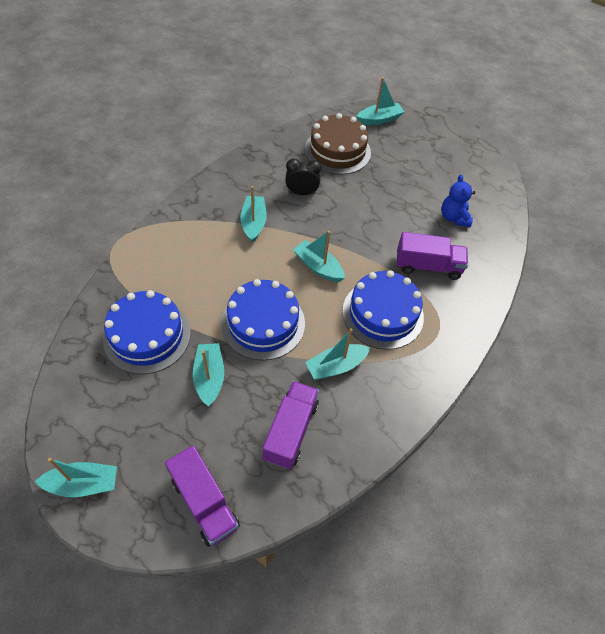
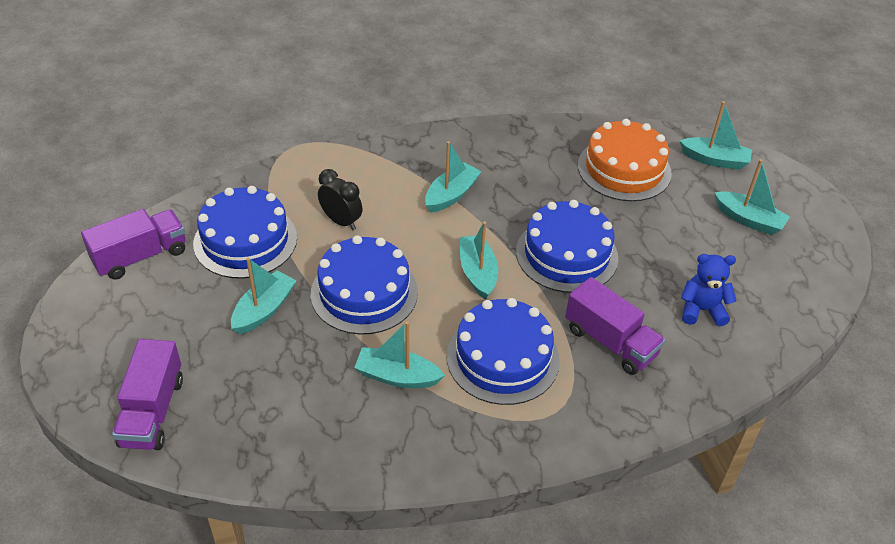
camera: 40 degrees right, 10 degrees down
turquoise boat [35,458,117,497] -> turquoise boat moved to [715,159,790,235]
purple truck [263,381,319,469] -> purple truck moved to [81,209,186,280]
black clock [285,158,321,195] -> black clock moved to [318,169,363,230]
brown cake [305,113,371,175] -> orange cake [578,119,672,201]
blue teddy bear [441,175,475,227] -> blue teddy bear turned 60 degrees clockwise [681,254,736,326]
none -> blue cake [516,200,618,293]

